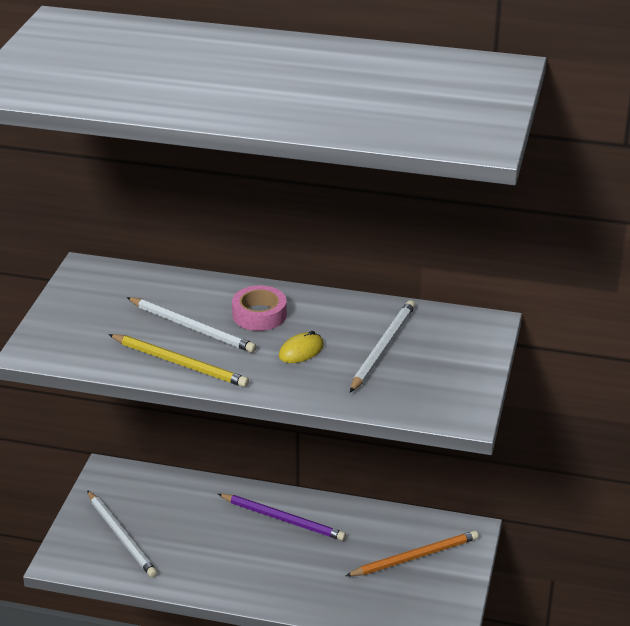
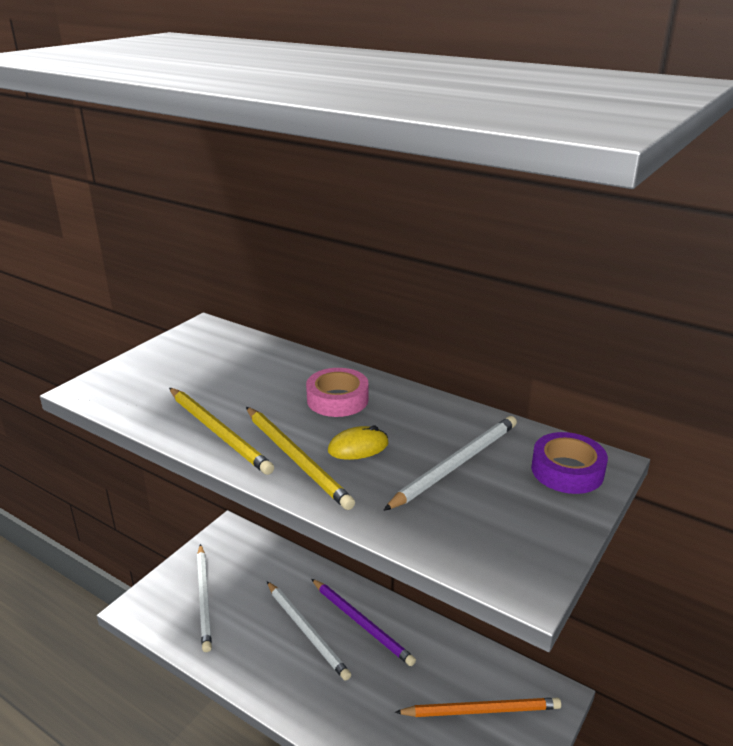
camera: 20 degrees right, 5 degrees down
white pencil [126,297,257,353] -> white pencil moved to [267,581,351,681]
none -> yellow pencil [246,407,355,510]
none -> purple tape [531,432,608,494]

